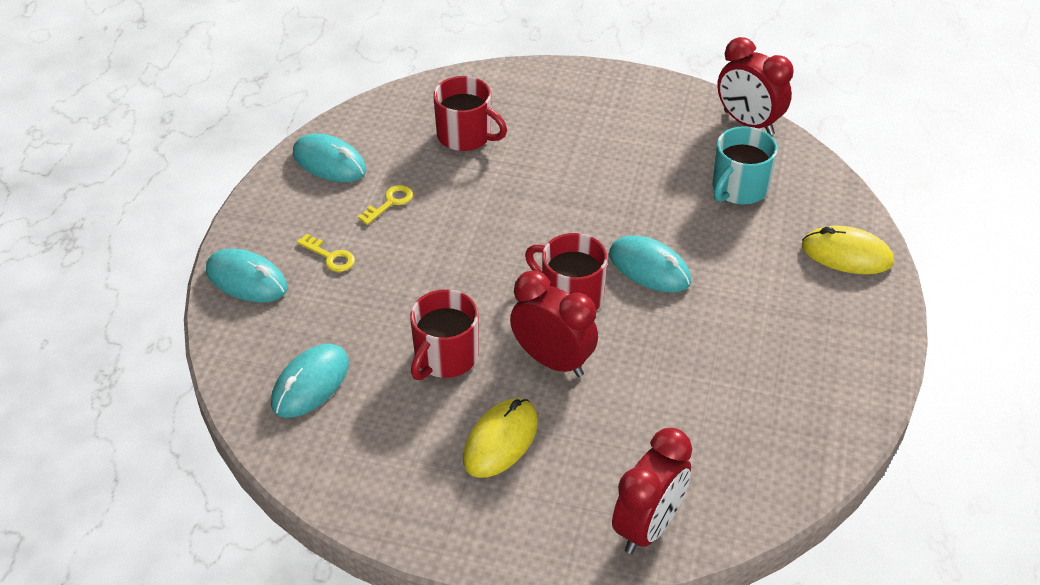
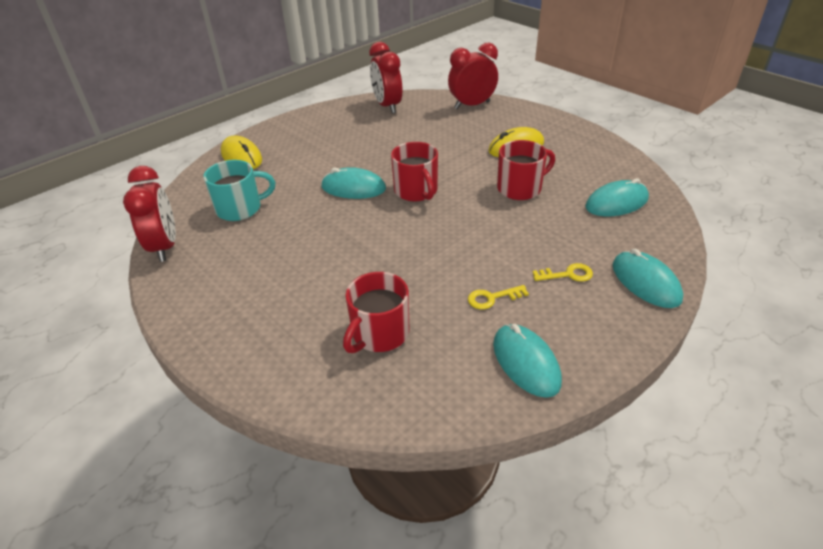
camera: 145 degrees left, 5 degrees down
yellow key [297,234,355,272] -> yellow key turned 105 degrees clockwise [532,263,593,282]
red mug [433,76,507,151] -> red mug turned 120 degrees counterclockwise [343,272,409,353]
red clock [510,271,598,377] -> red clock moved to [369,42,402,114]
turquoise mouse [609,236,691,292] -> turquoise mouse turned 60 degrees counterclockwise [321,167,386,199]

